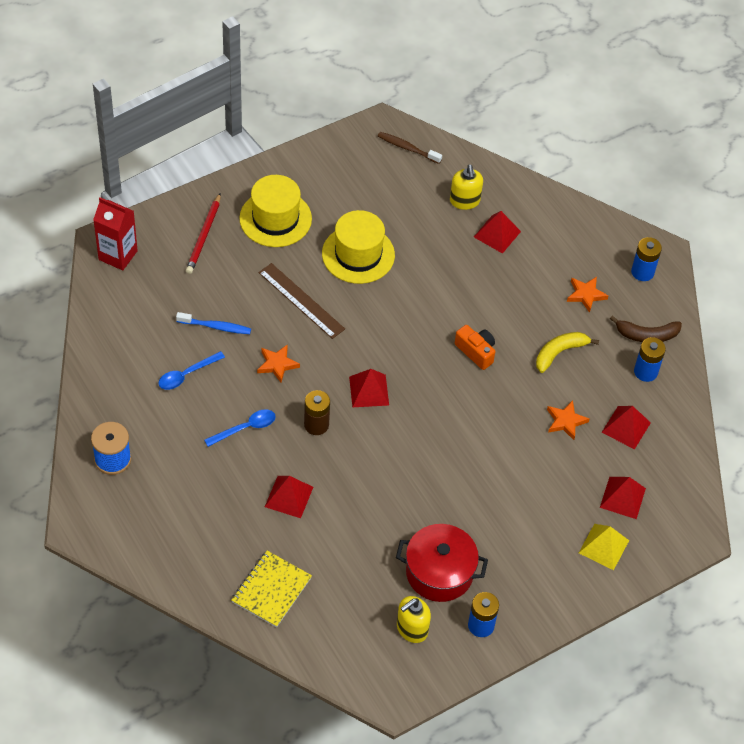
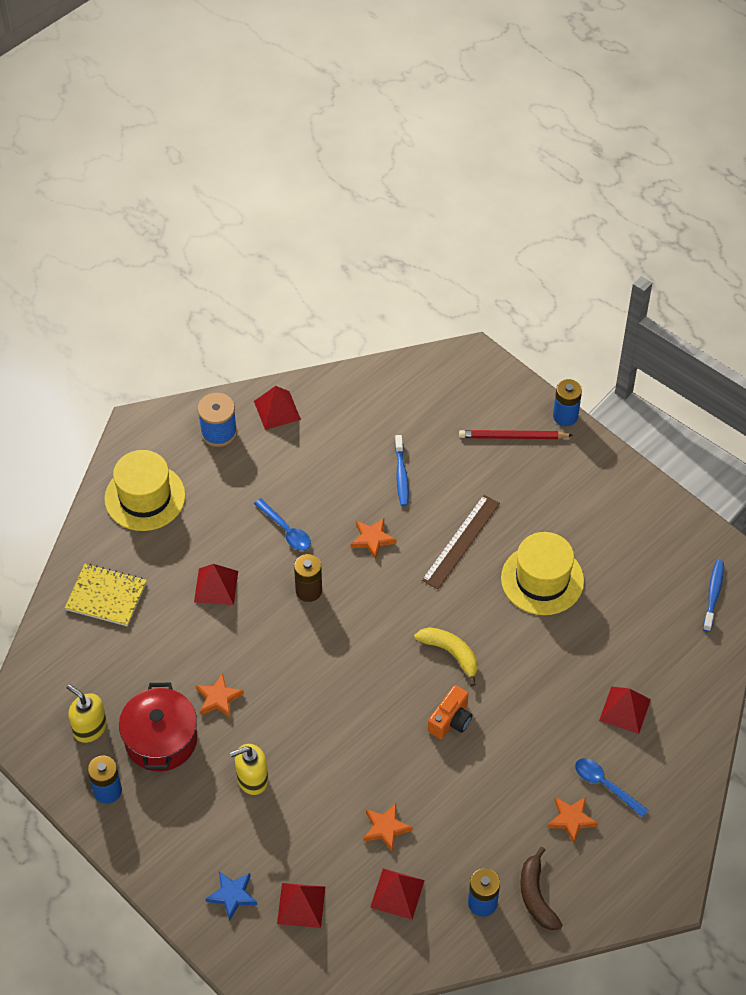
camera: 80 degrees right, 0 degrees up
red carton [93,197,138,270] -> none
blue spoon [159,351,225,390] -> blue spoon moved to [575,758,648,817]
yellow hat [239,175,312,247] -> yellow hat moved to [104,450,186,531]
red pyramid [349,369,389,408] -> red pyramid moved to [254,386,301,430]
brown toothbrush [378,132,442,164] -> blue toothbrush [703,560,724,632]
yellow soap dispenser [450,164,483,210] -> yellow soap dispenser moved to [230,744,268,795]
yellow banana [536,332,599,373] -> yellow banana moved to [414,627,478,686]
yellow pyramid [579,524,629,570] -> blue star [206,871,257,921]
blue battery [631,237,662,281] -> blue battery moved to [553,379,582,426]
none -> orange star [196,673,244,718]

